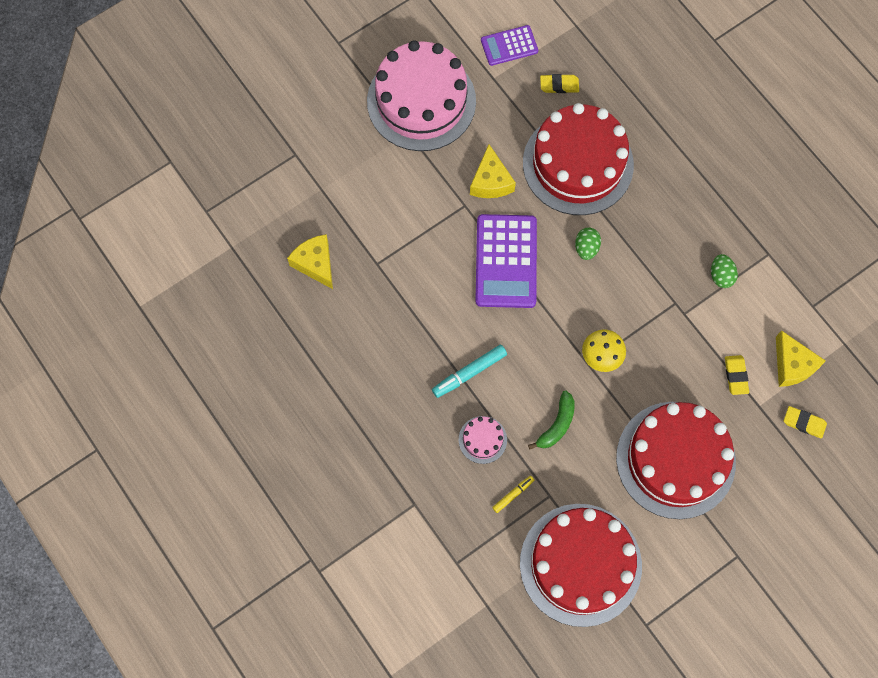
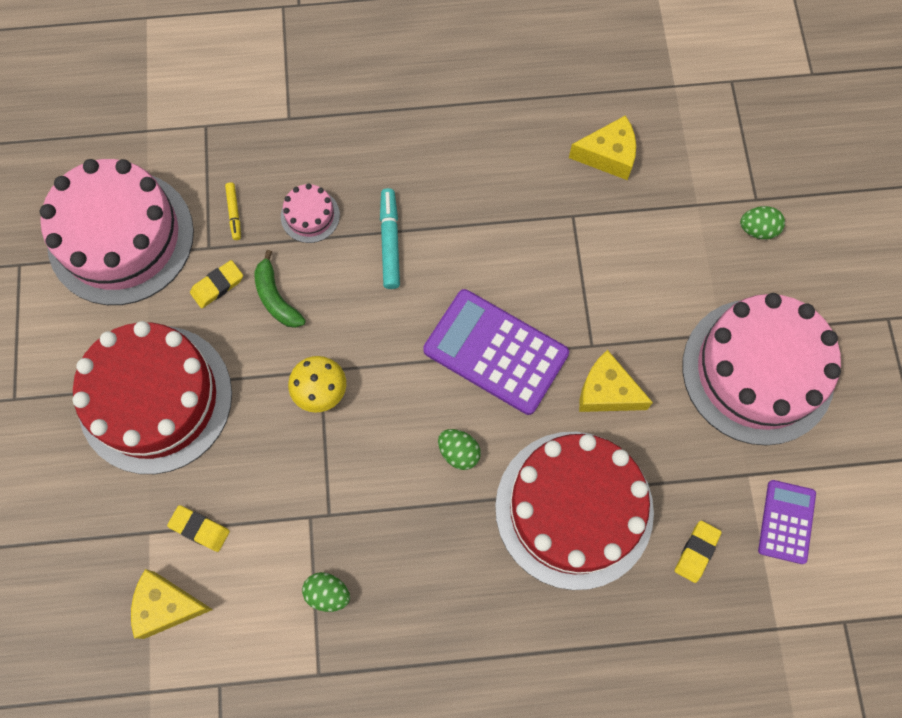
camera: 120 degrees right, 0 degrees up
red cake [520,504,642,627] -> pink cake [40,159,194,305]
yellow eraser [784,406,827,439] -> yellow eraser moved to [190,260,243,308]
none -> green egg [740,206,785,239]

